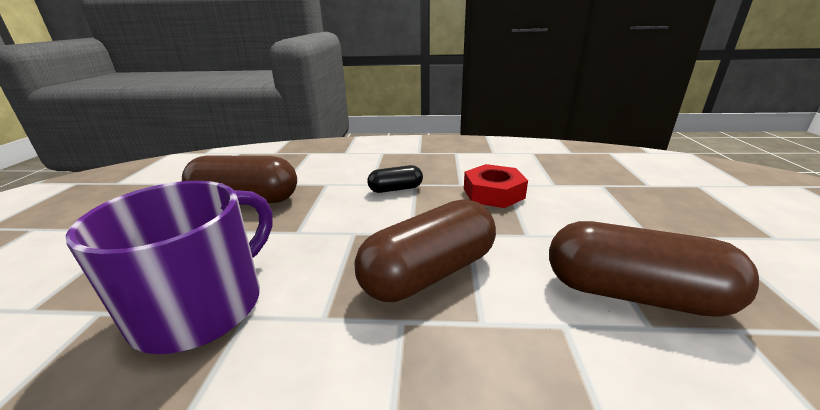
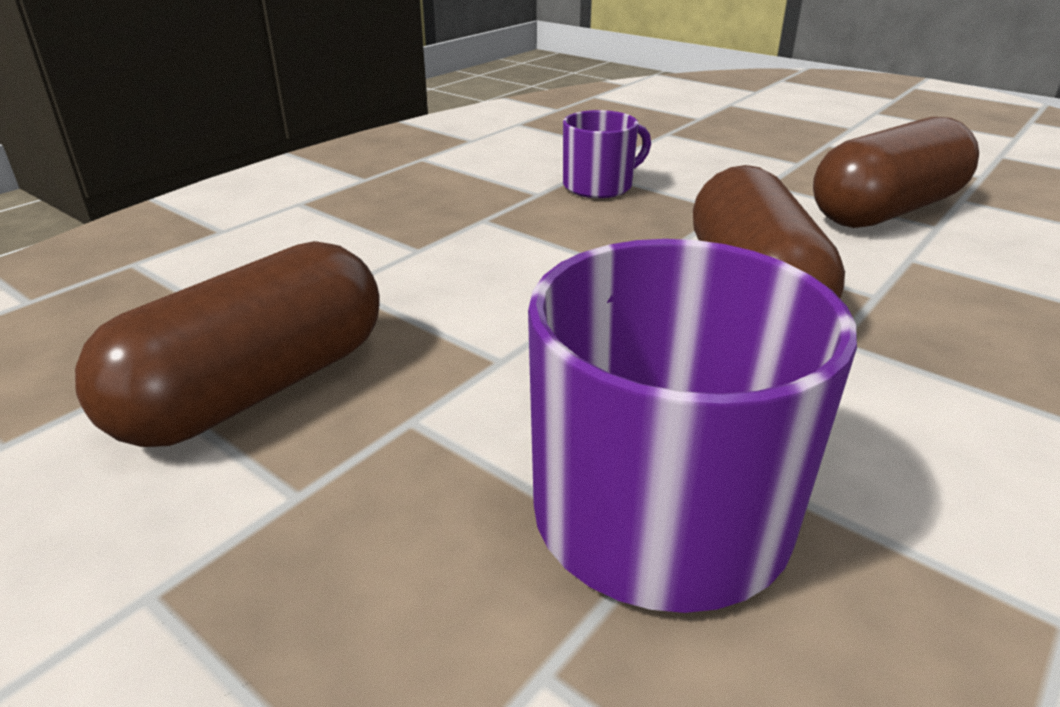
camera: 55 degrees left, 5 degrees up
black capsule [367,165,423,193] -> none
red nut [464,164,528,208] -> purple mug [563,110,651,198]

